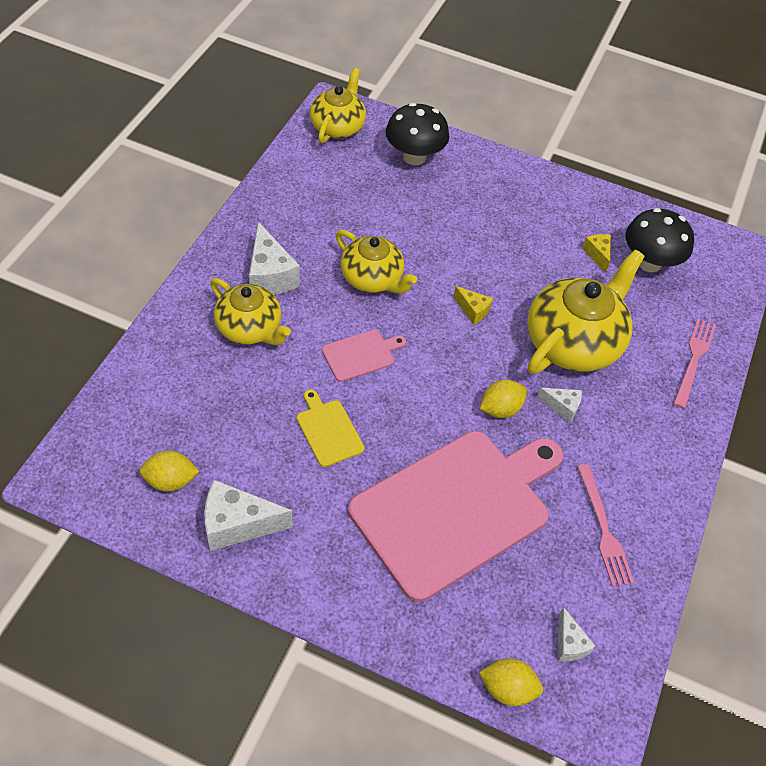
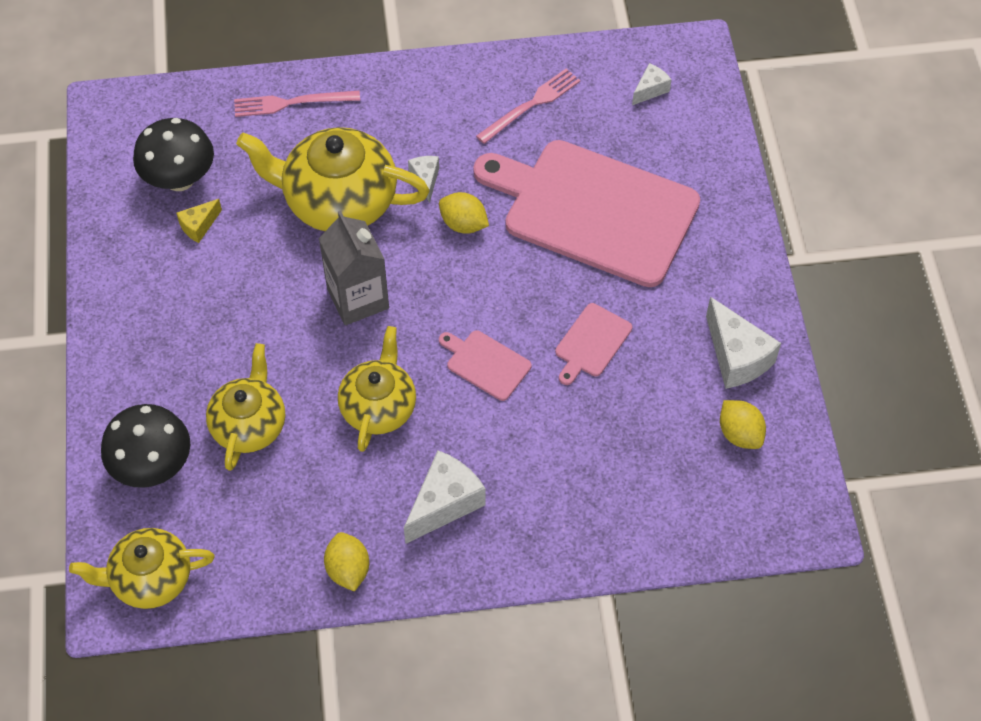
camera: 115 degrees left, 5 degrees up
yellow teapot [210,278,291,345] -> yellow teapot moved to [206,343,285,471]
yellow cutting board [297,389,365,467] -> pink cutting board [555,303,632,385]
yellow cheese [453,286,493,325] -> grey carton [319,211,389,325]
yellow lemon [479,658,543,706] -> yellow lemon moved to [324,532,369,592]

